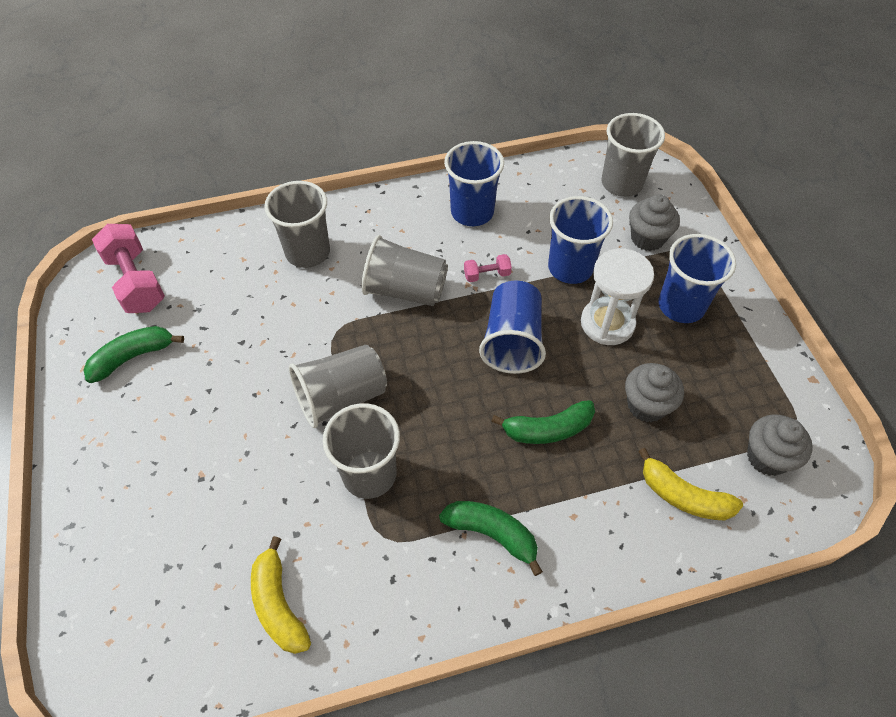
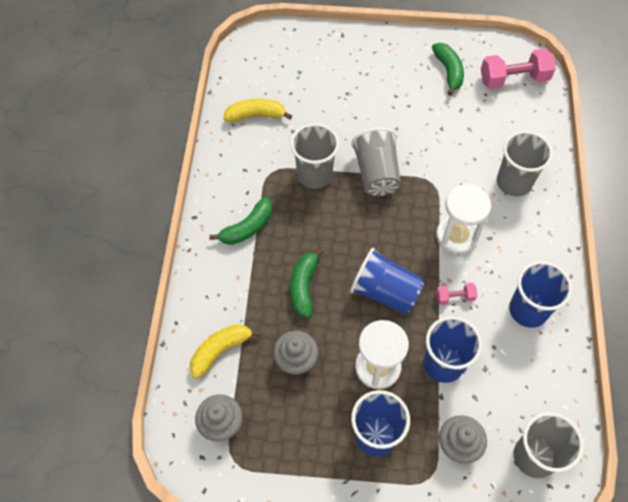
camera: 110 degrees right, 5 degrees up
grey cup [361,235,448,306] -> white hourglass [436,184,491,254]
pink dumbbell [464,254,512,282] -> pink dumbbell turned 75 degrees clockwise [436,283,477,305]

